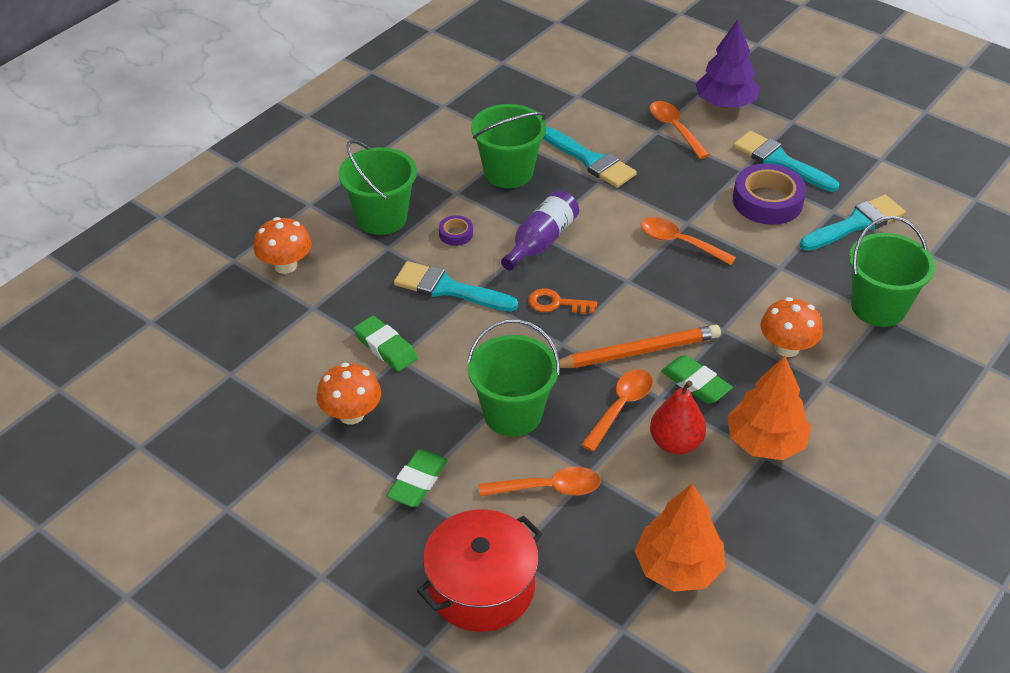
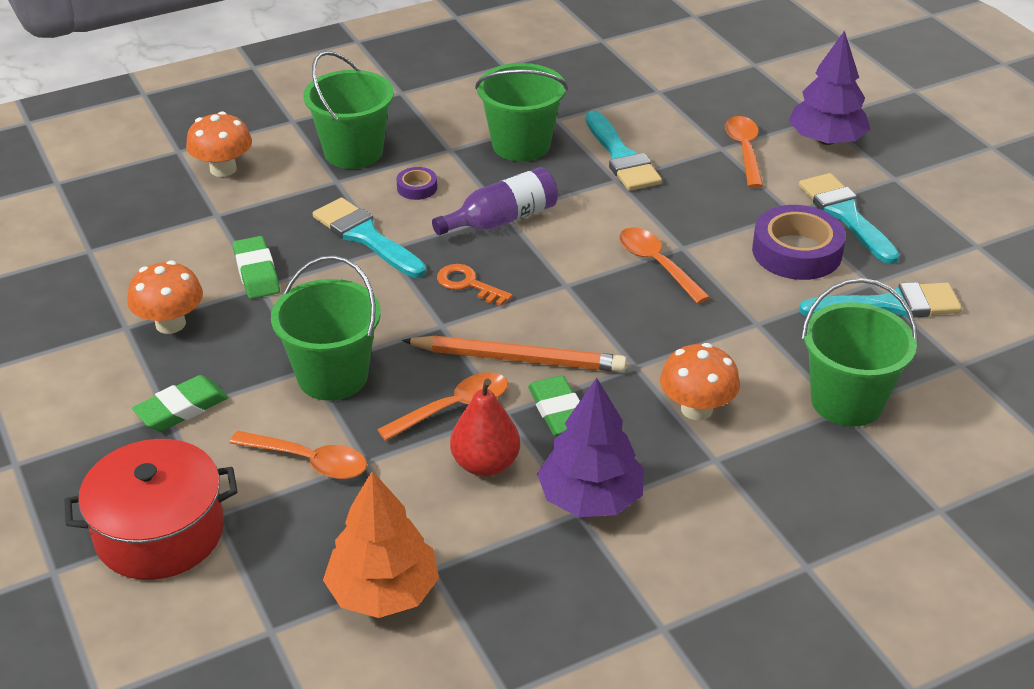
camera: 25 degrees right, 5 degrees down
orange tree [727,356,811,460] -> purple tree [537,378,644,517]

